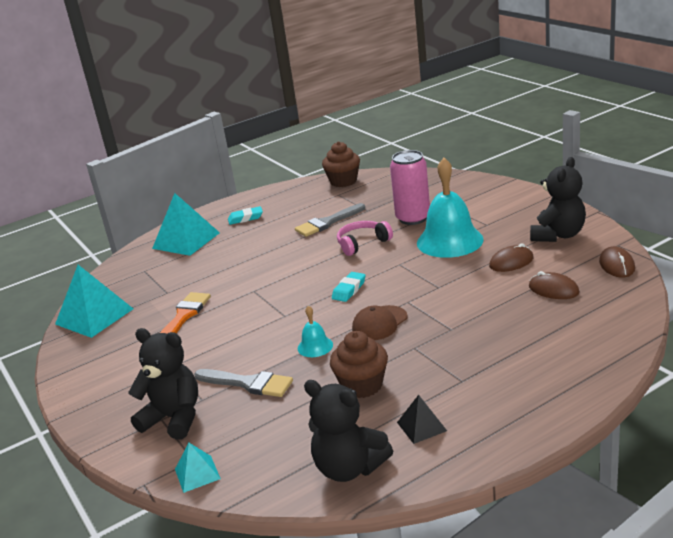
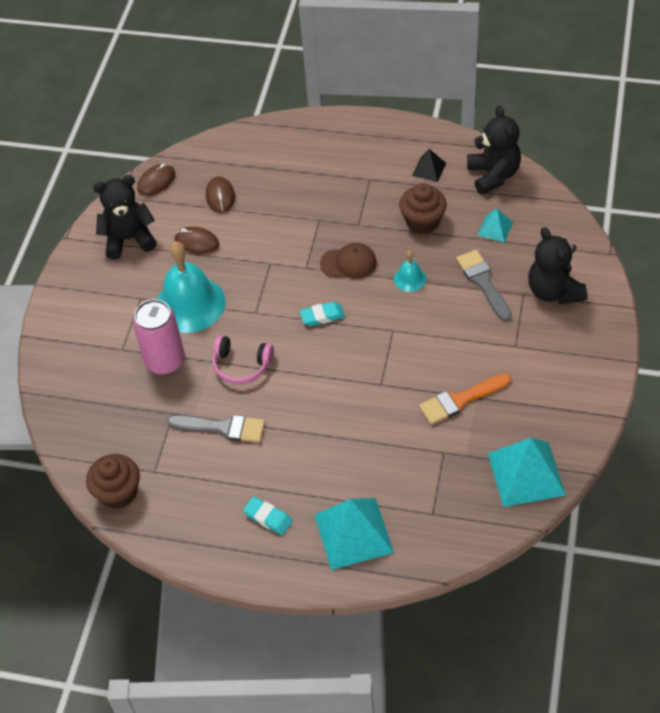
camera: 135 degrees left, 25 degrees up
turquoise pyramid [175,443,221,493] -> turquoise pyramid moved to [478,208,513,242]

